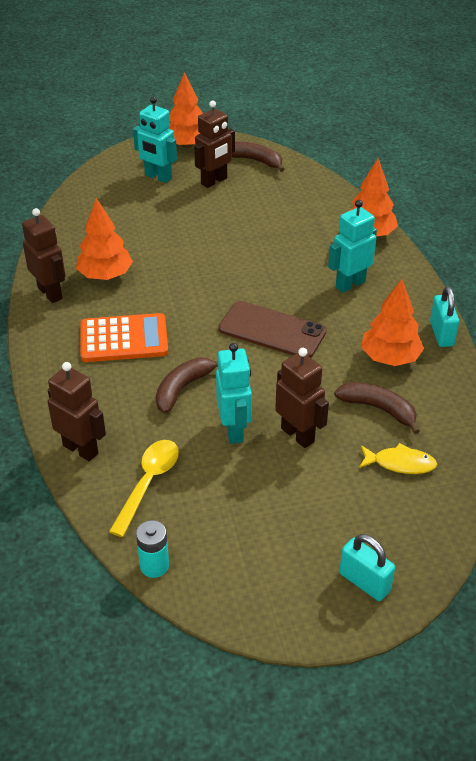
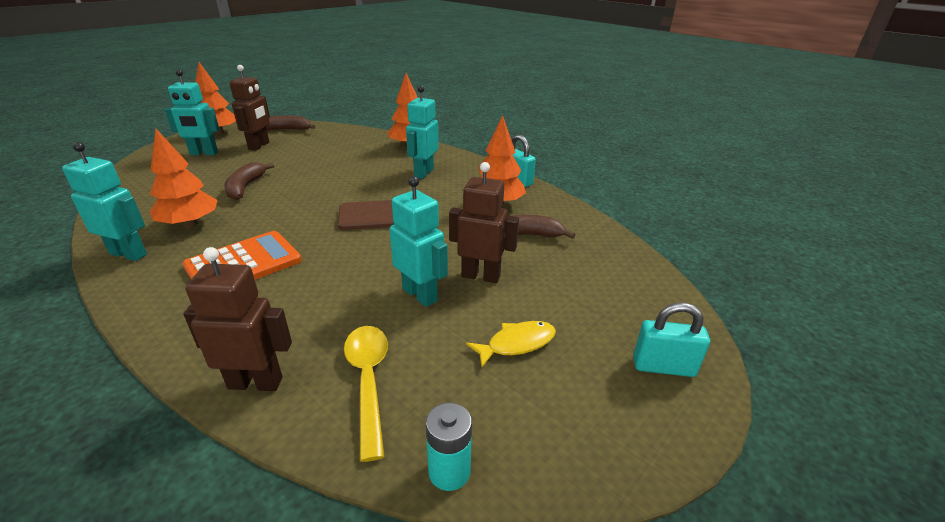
camera: 35 degrees left, 10 degrees down
brown robot [22,208,65,303] -> turquoise robot [62,142,147,261]
brown banana [156,358,218,413] -> brown banana moved to [224,162,274,200]
yellow fish [359,443,437,474] -> yellow fish moved to [466,321,556,367]

